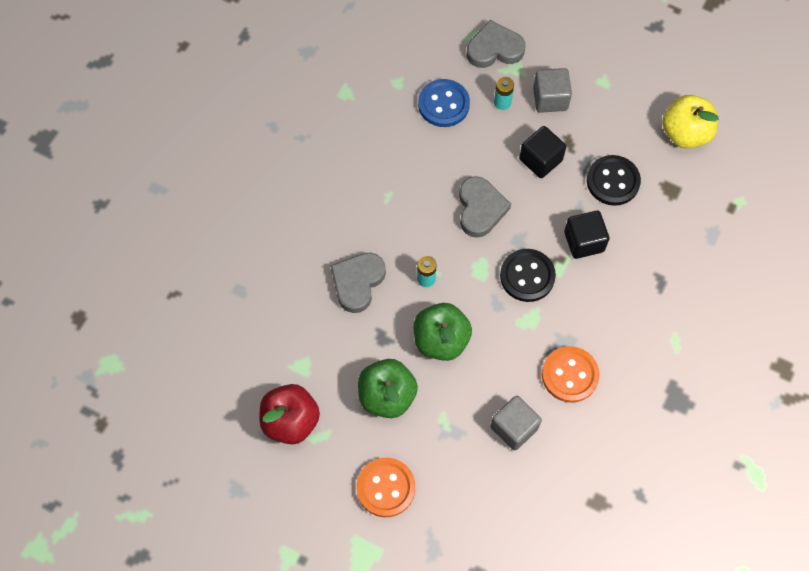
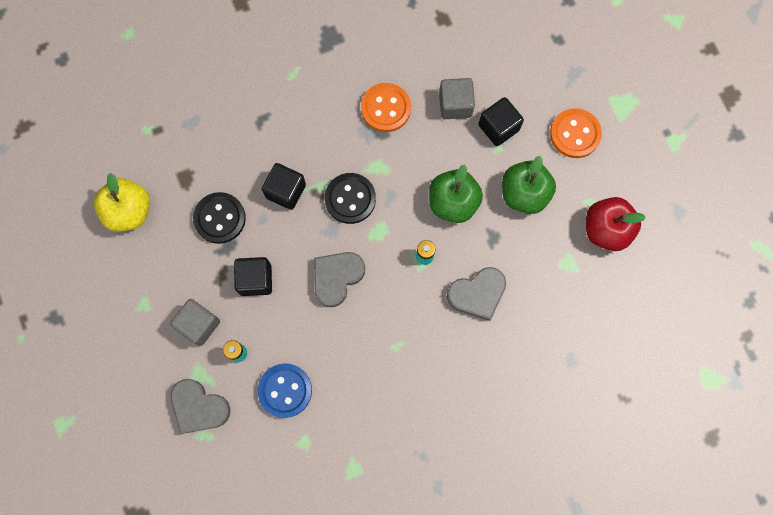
camera: 140 degrees left, 10 degrees up
none -> black cube [478,97,524,146]

